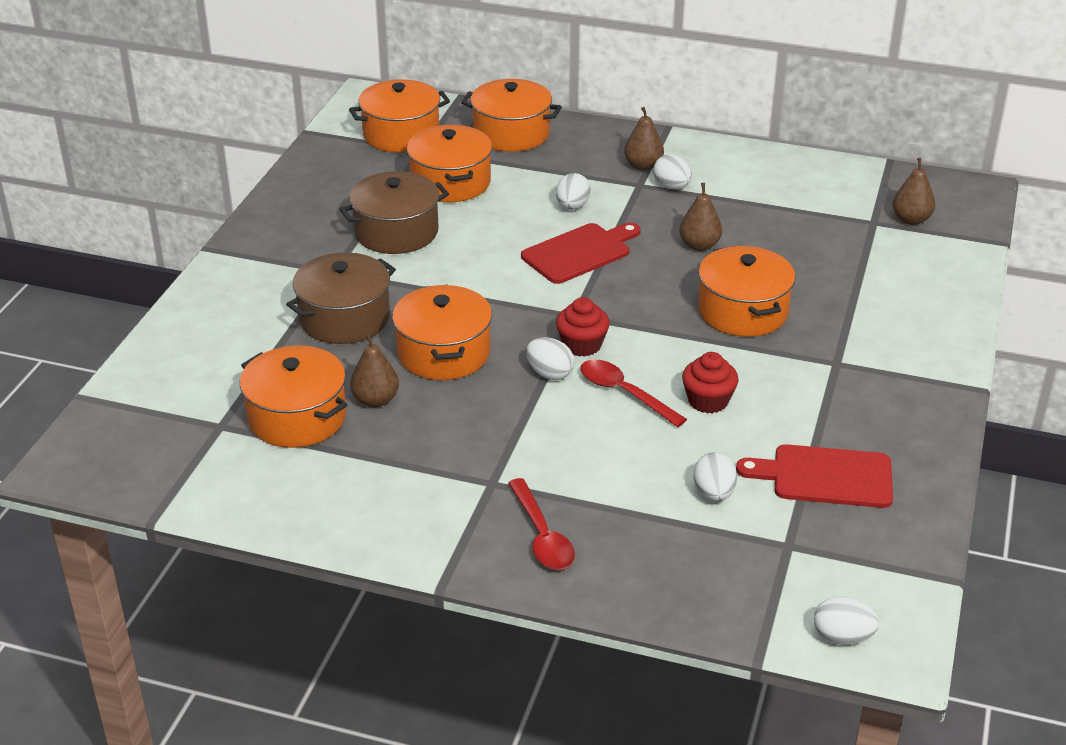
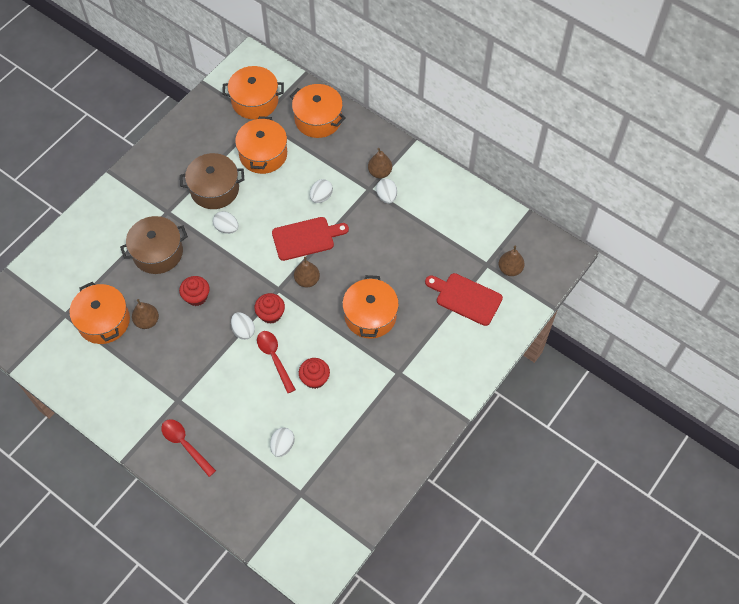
camera: 20 degrees right, 25 degrees up
orange pot [392,285,492,380] -> red cupcake [179,276,210,306]
red spoon [508,478,575,570] -> red spoon turned 135 degrees clockwise [161,419,216,477]
brown pear [679,183,722,251] -> brown pear moved to [294,257,320,287]
red cutting board [736,444,893,508] -> red cutting board moved to [425,273,503,326]
white egg [814,596,879,645] -> white egg moved to [213,211,239,234]

